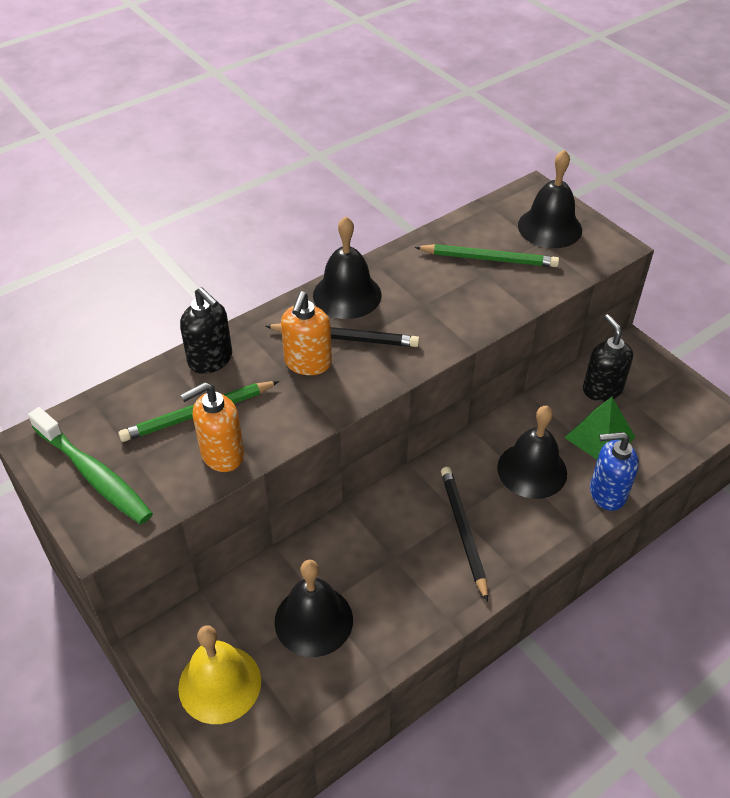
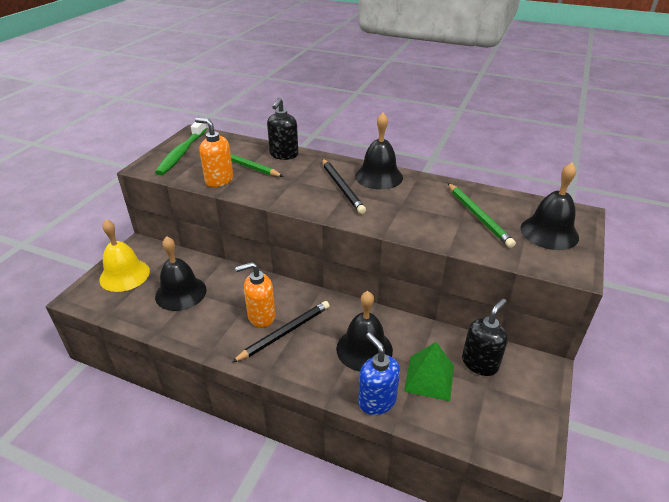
camera: 60 degrees right, 10 degrees down
orange soap dispenser [281,291,332,375] -> orange soap dispenser moved to [235,262,276,328]

